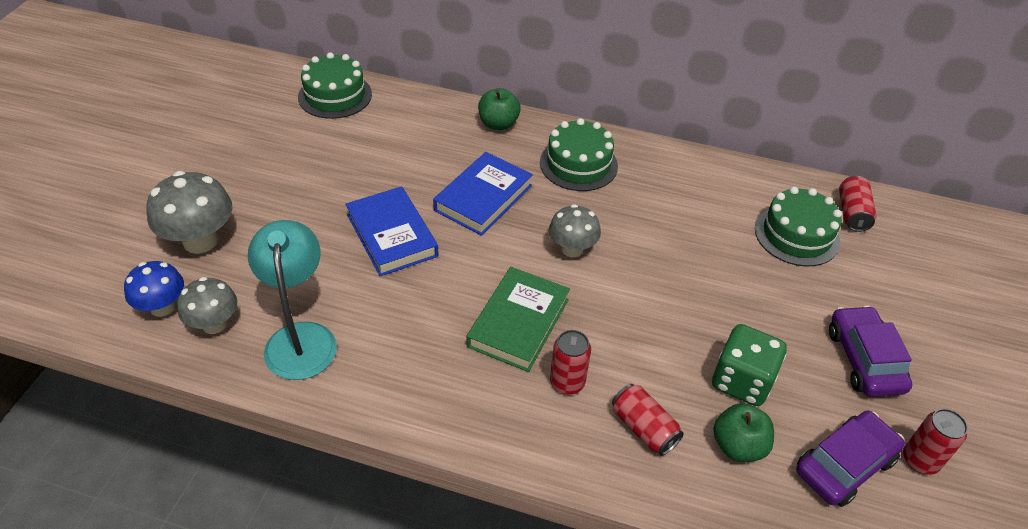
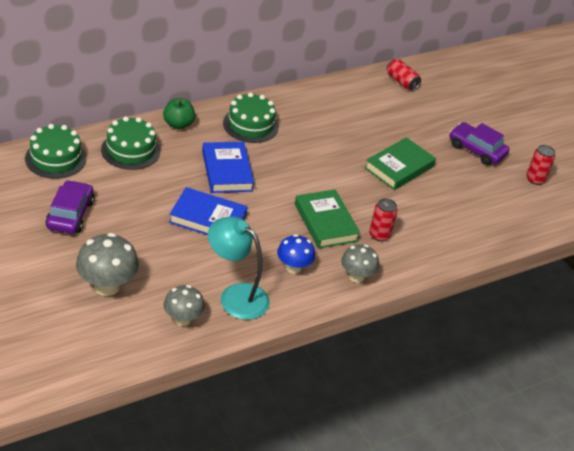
camera: 50 degrees left, 5 degrees down
blue mushroom [124,261,184,317] -> blue mushroom moved to [277,234,315,274]
grey mushroom [549,204,601,258] -> grey mushroom moved to [341,244,379,283]
red can [612,384,684,456] -> none
green dice [712,324,787,406] -> none
green apple [713,403,774,462] -> none
green cake [755,187,842,266] -> green cake moved to [101,116,160,170]
purple car [796,411,905,507] -> purple car moved to [45,180,94,234]
none -> green book [365,137,436,190]

